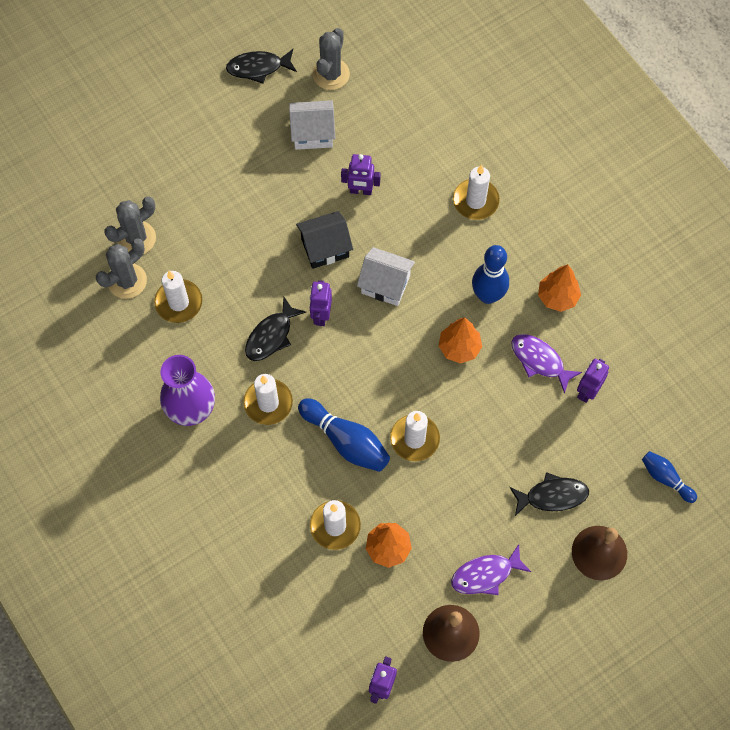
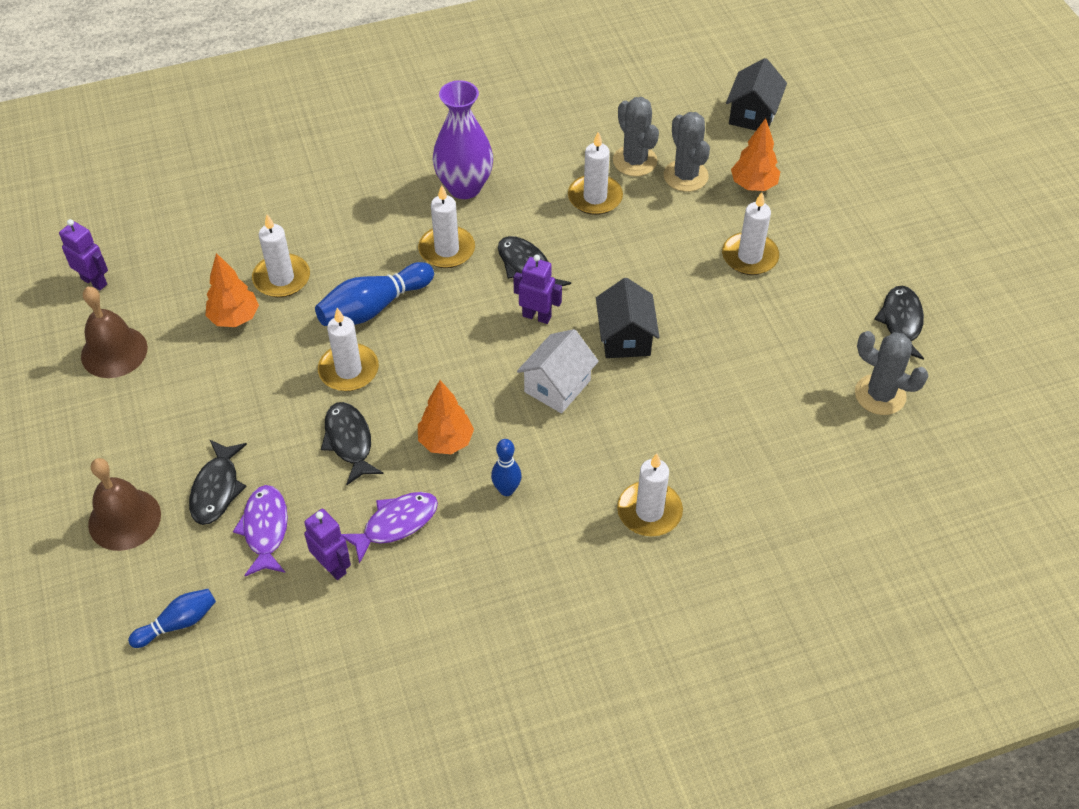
camera: 105 degrees right, 15 degrees down
white house [289,100,335,150] -> none
purple robot [341,154,380,195] -> none
purple fish [451,544,531,595] -> purple fish moved to [233,485,288,576]
blue bowling pin [472,245,509,304] -> blue bowling pin [491,439,521,496], size x0.60
orange tree [538,264,581,312] -> orange tree moved to [731,118,780,191]
none -> black fish [321,402,384,485]
none -> white candle [722,192,779,275]
none -> black house [726,58,787,131]

